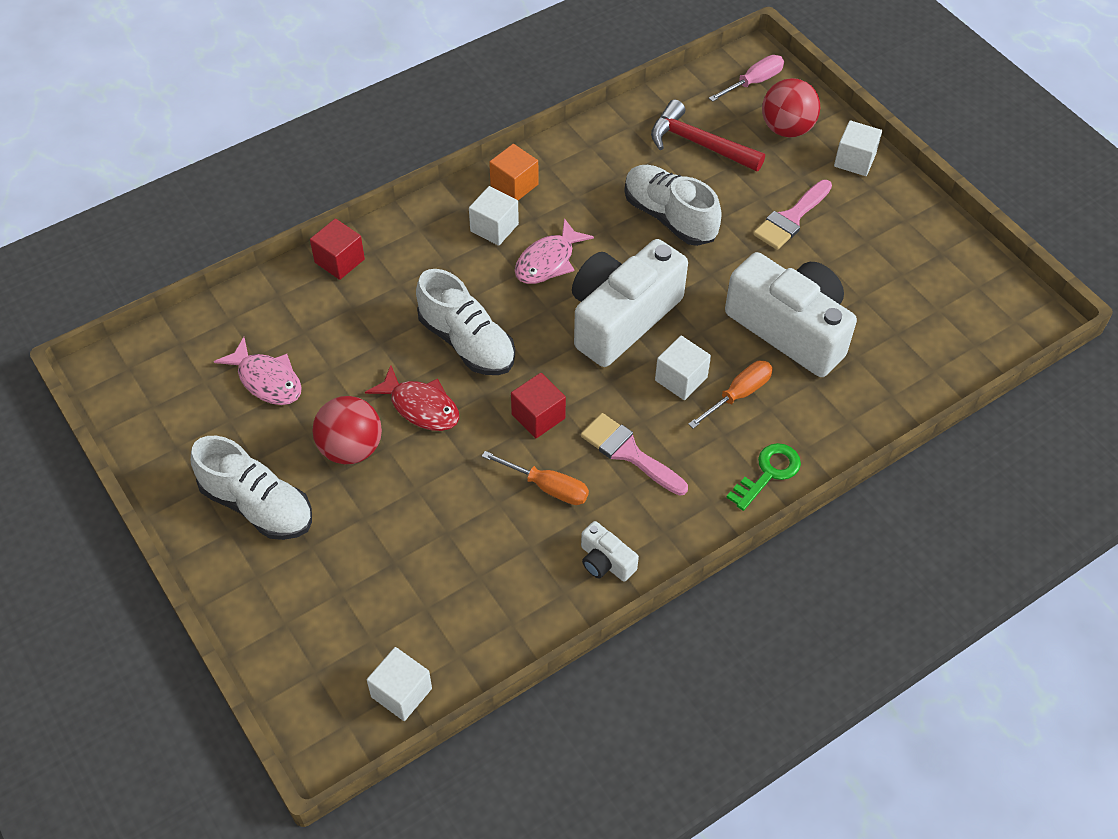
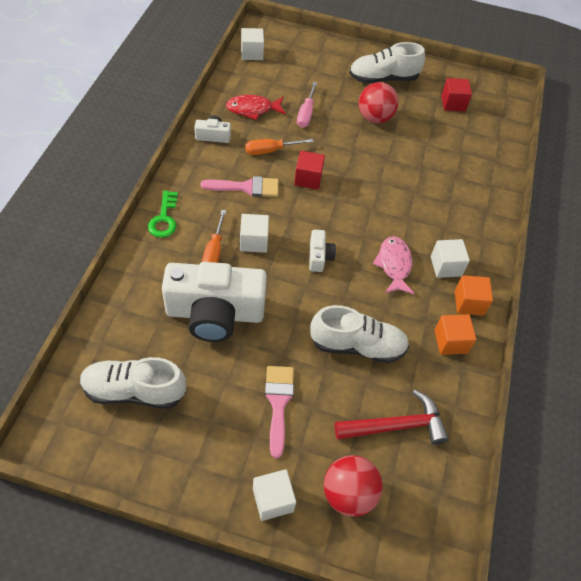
camera: 135 degrees right, 0 degrees up
pink fish [214,337,302,405] -> none
red cube [310,219,365,280] -> red cube moved to [441,78,472,111]
red fish [365,365,459,431] -> red fish moved to [226,95,286,120]
white shoe [416,269,515,375] -> white shoe moved to [80,357,186,409]
white camera [572,239,688,367] -> white camera [309,229,336,272], size x0.43
pink screwdriver [709,55,784,102] -> pink screwdriver moved to [297,82,317,128]
none -> orange cube [434,314,476,355]

